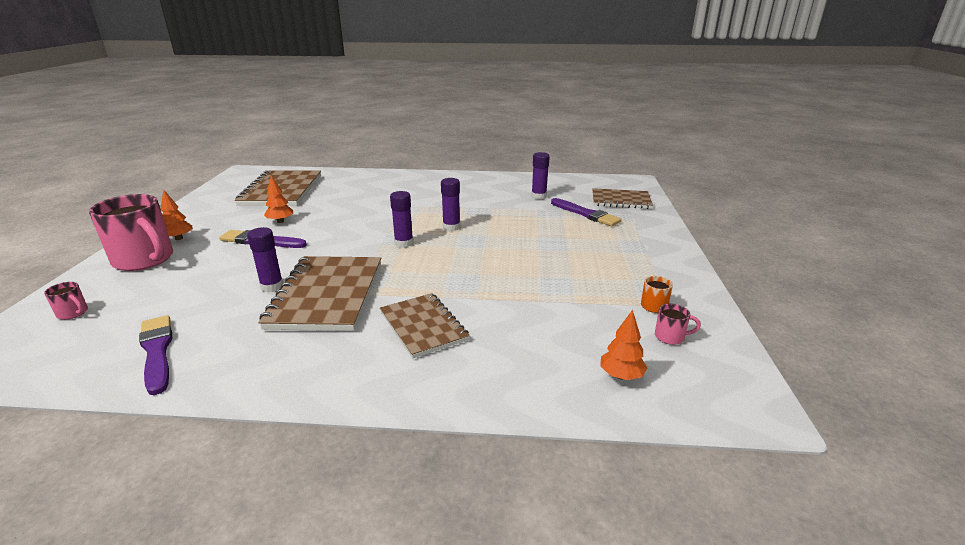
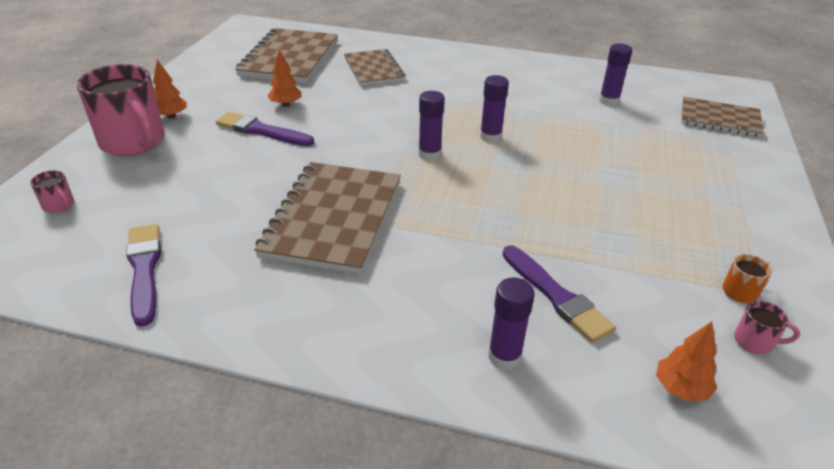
camera: 10 degrees right, 10 degrees up
purple glue stick [247,227,283,293] -> purple glue stick moved to [488,277,535,370]
brown notebook [380,293,470,358] -> brown notebook moved to [344,49,405,86]
purple brush [551,198,622,226] -> purple brush moved to [503,245,616,343]

